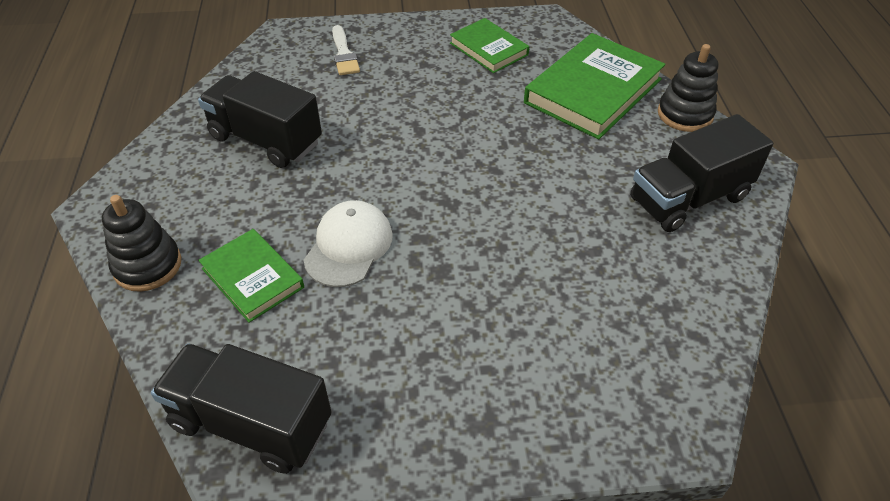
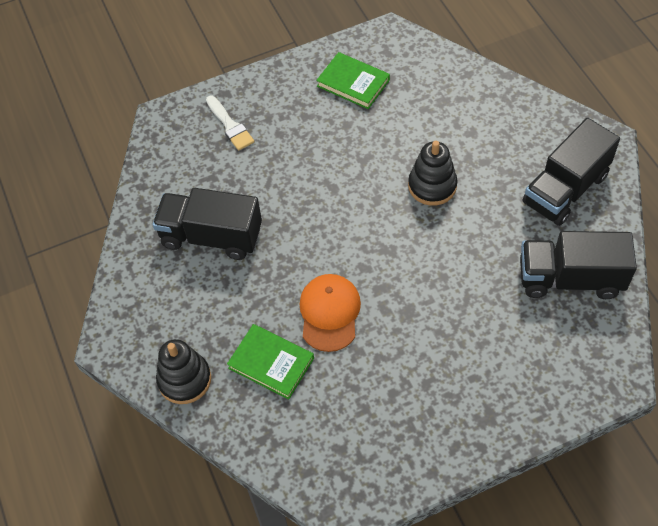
camera: 15 degrees left, 10 degrees up
black truck [151,343,332,474] -> black truck moved to [520,231,637,299]
white cap [304,200,392,287] -> orange cap [300,274,361,352]
green book [524,33,666,139] -> none
black stacking toy [658,44,718,132] -> black stacking toy moved to [408,141,457,206]

